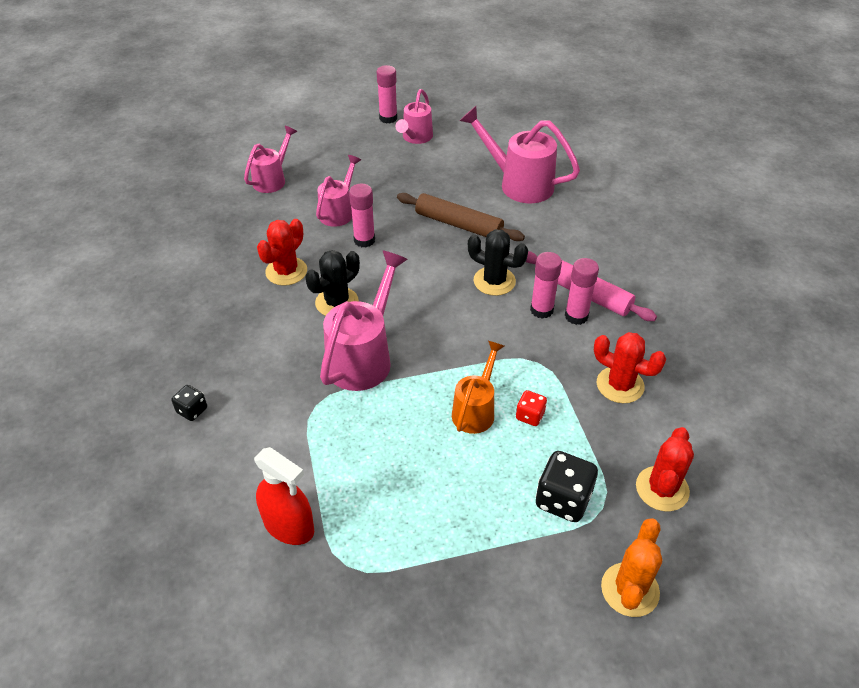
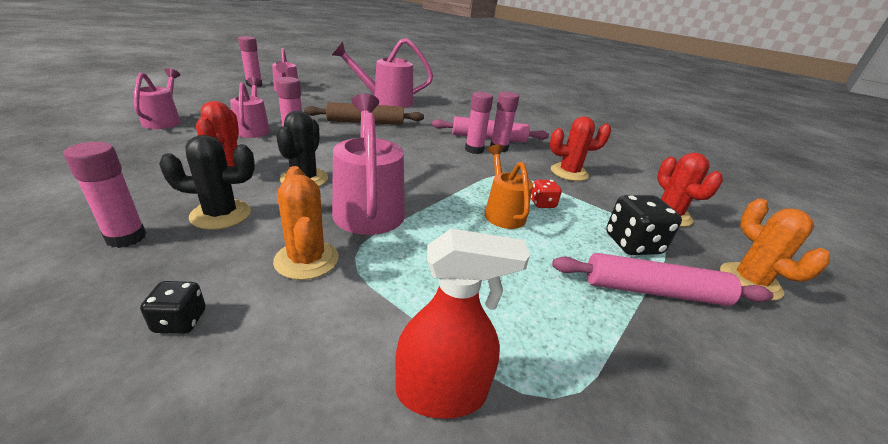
camera: 40 degrees left, 15 degrees down
black cactus [468,229,528,296] -> black cactus moved to [159,135,255,230]
none -> pink glue stick [64,142,147,248]
none -> orange cactus [273,166,339,280]
none -> pink rolling pin [552,253,774,306]

